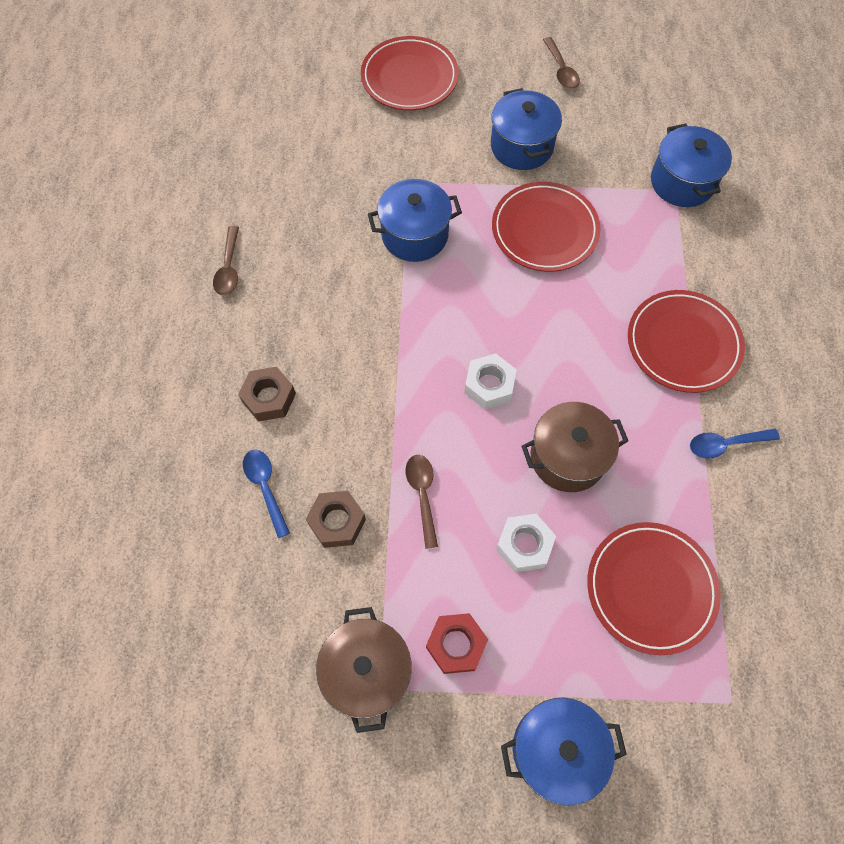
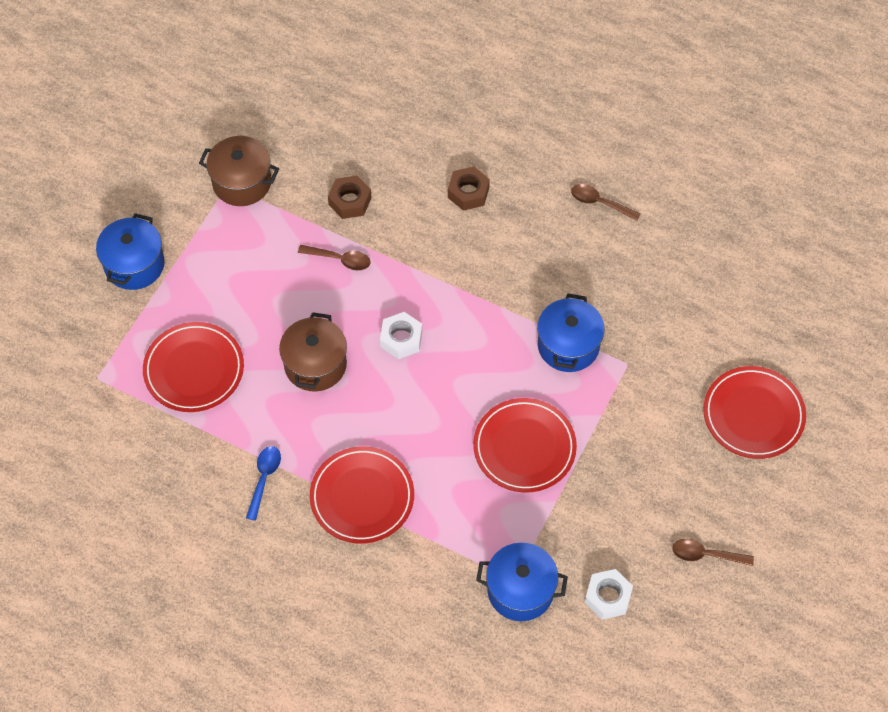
camera: 115 degrees right, 5 degrees down
blue spoon [243,450,290,538] -> none
red nut [426,613,488,674] -> none
blue pot [491,88,562,170] -> none
white nut [496,514,556,572] -> white nut moved to [585,569,633,620]

